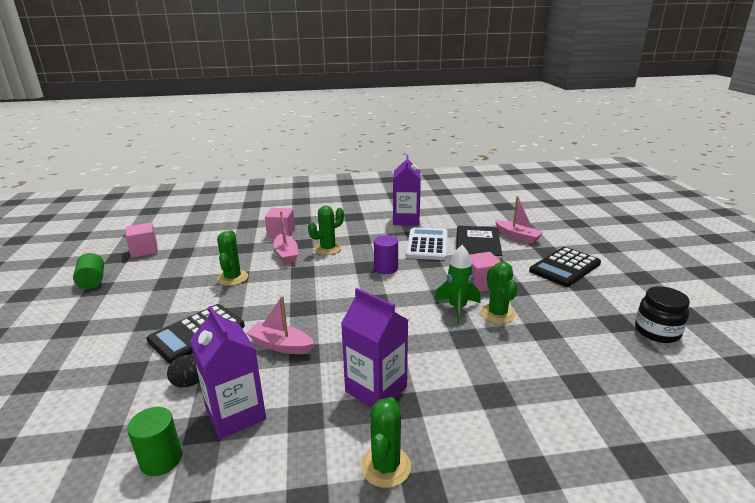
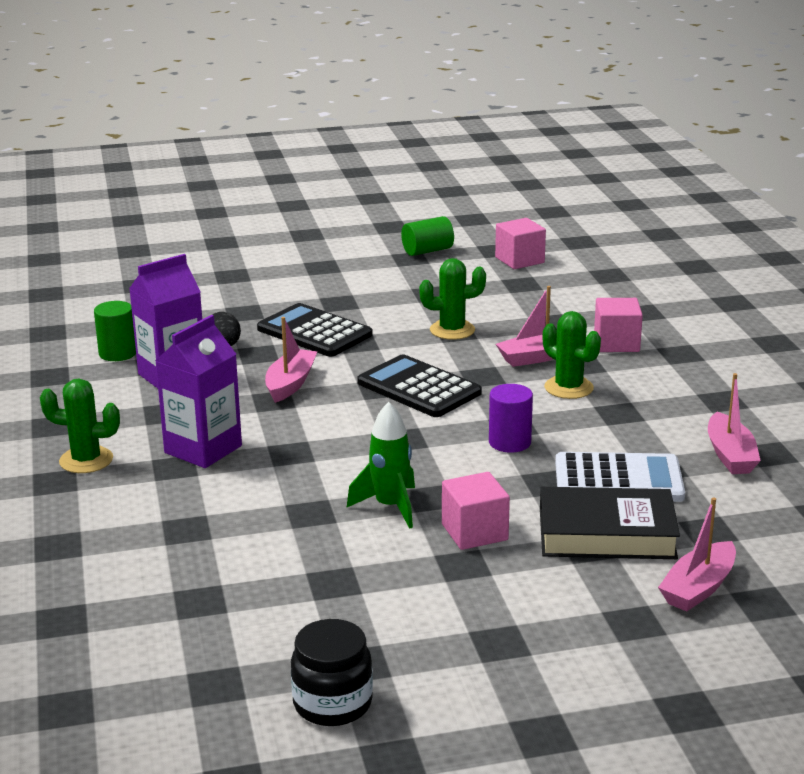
camera: 85 degrees right, 0 degrees up
purple carton [393,155,421,226] -> pink boat [708,373,761,474]
green cactus [480,262,517,324] -> none
black calculator [529,247,601,287] -> black calculator moved to [357,354,482,417]

